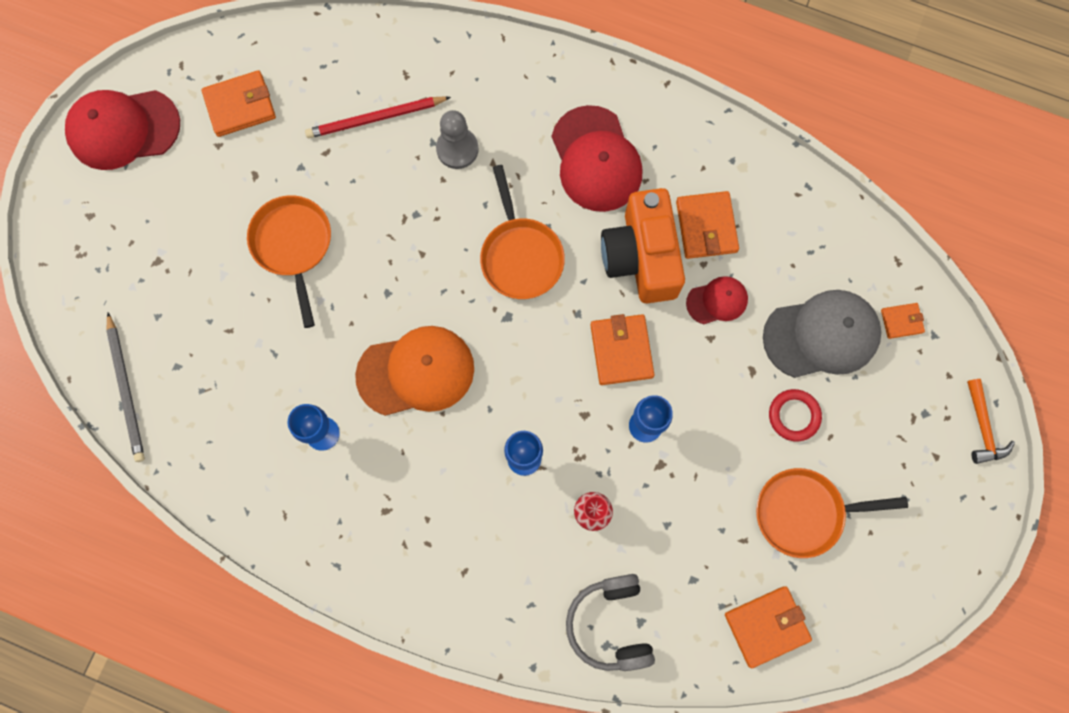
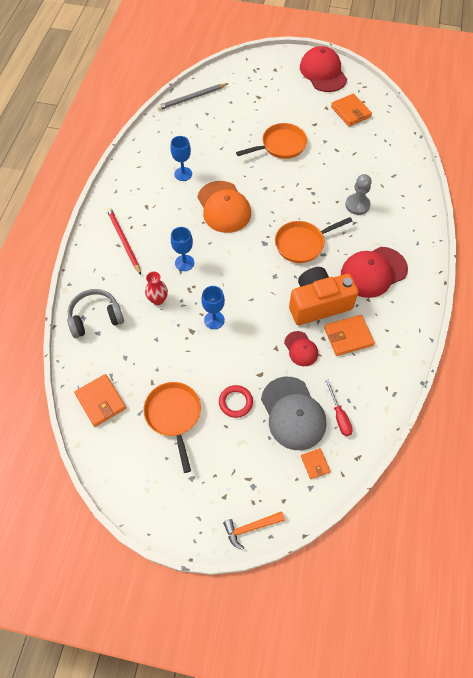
camera: 80 degrees right, 15 degrees down
red pencil [305,96,451,138] -> red pencil moved to [107,207,141,275]
orange wallet [590,314,655,385] -> none
none -> red screwdriver [325,380,353,436]

